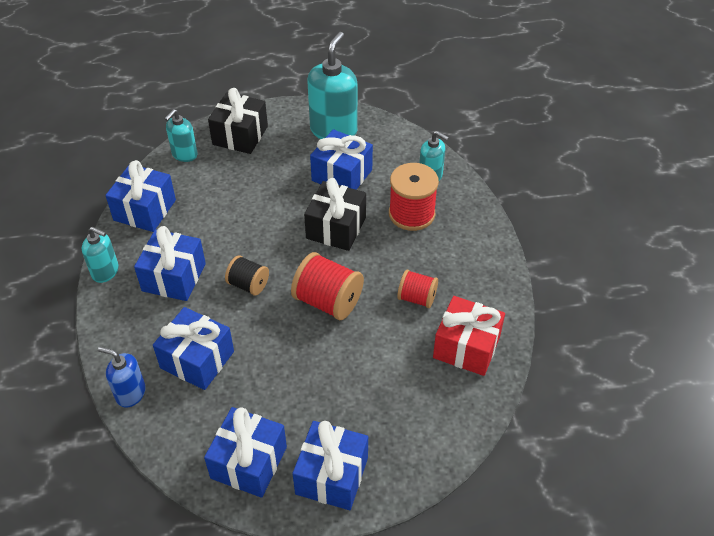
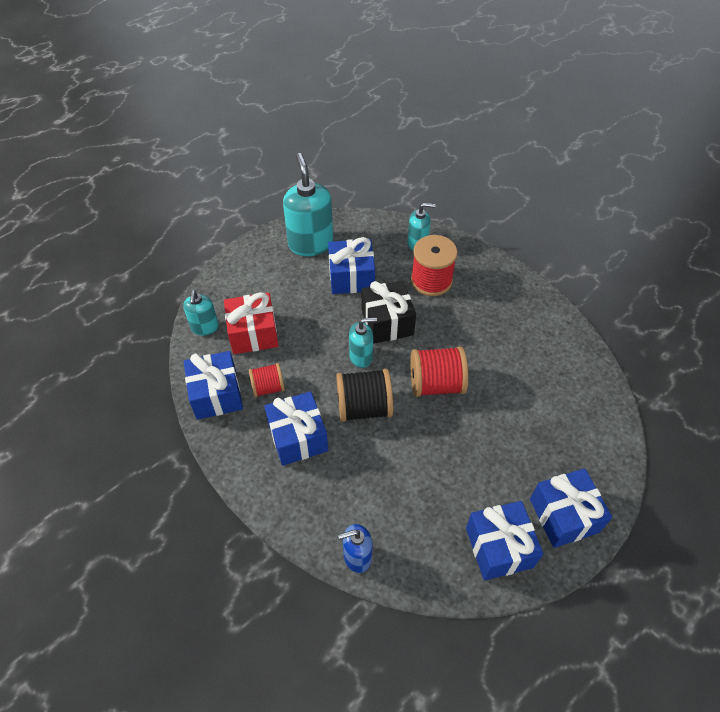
camera: 35 degrees left, 5 degrees up
turquoise soap dispenser [82,227,119,283] -> turquoise soap dispenser moved to [349,317,377,368]
blue gift [153,307,234,390] -> none
black gift [208,88,268,154] -> none
black spool [225,255,269,296] -> black spool [336,369,393,422], size x1.63
red spool [397,269,438,308] -> red spool moved to [249,363,285,398]
red gift [433,296,505,376] -> red gift moved to [224,292,279,354]

